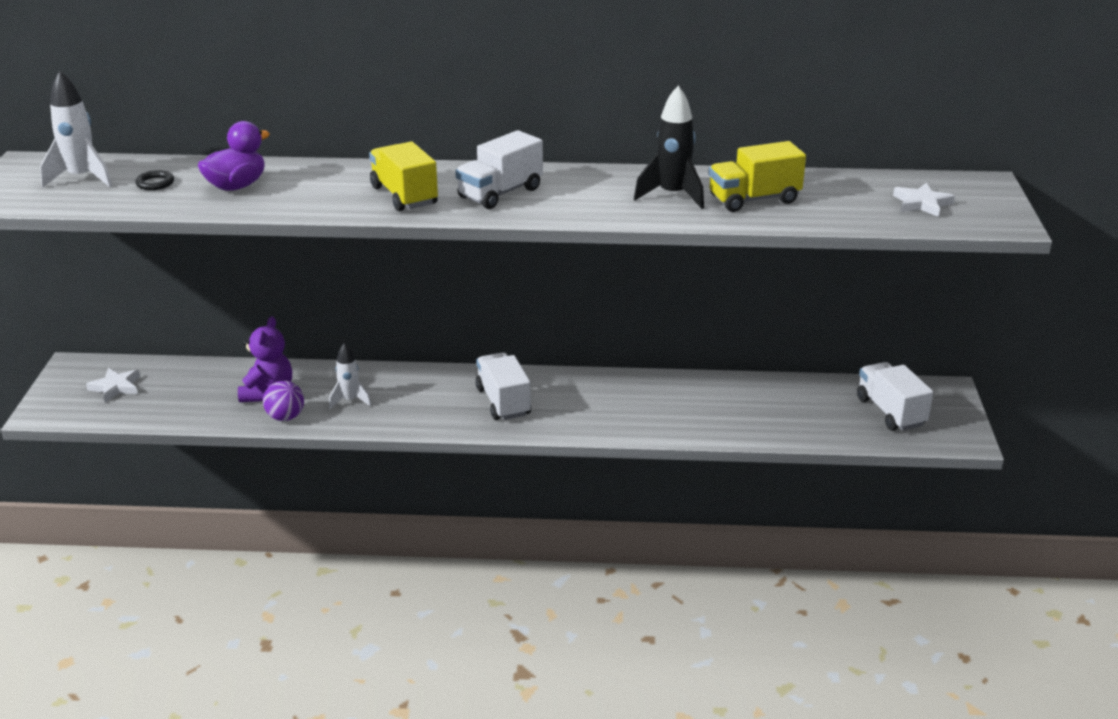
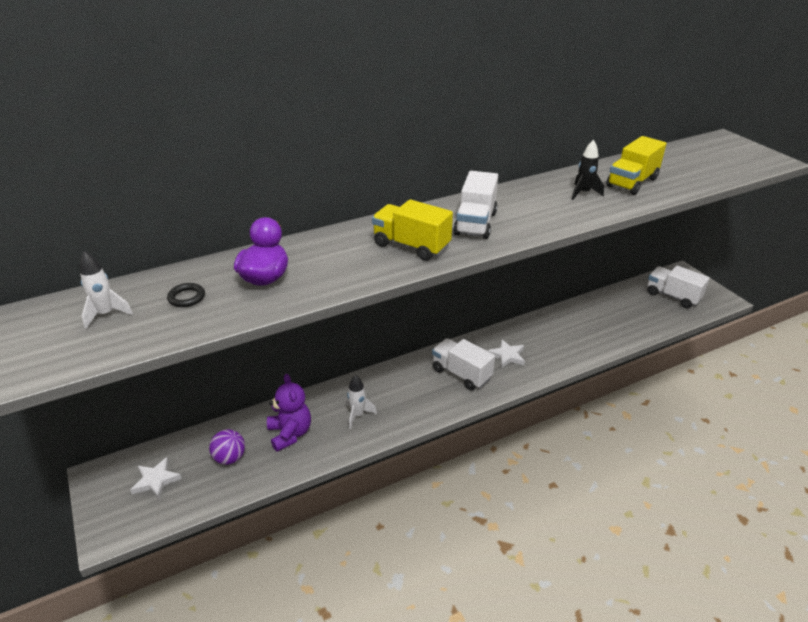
camera: 30 degrees left, 5 degrees up
white rocket [40,70,112,188] -> white rocket [80,251,133,329], size x0.65
purple ball [263,381,304,421] -> purple ball moved to [209,429,245,465]
black rocket [634,86,704,209] -> black rocket [571,140,604,200], size x0.65
white star [893,183,955,217] -> white star moved to [487,339,525,368]

